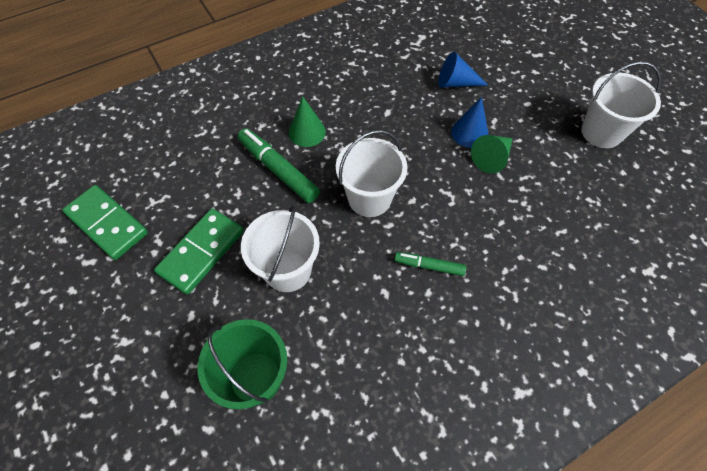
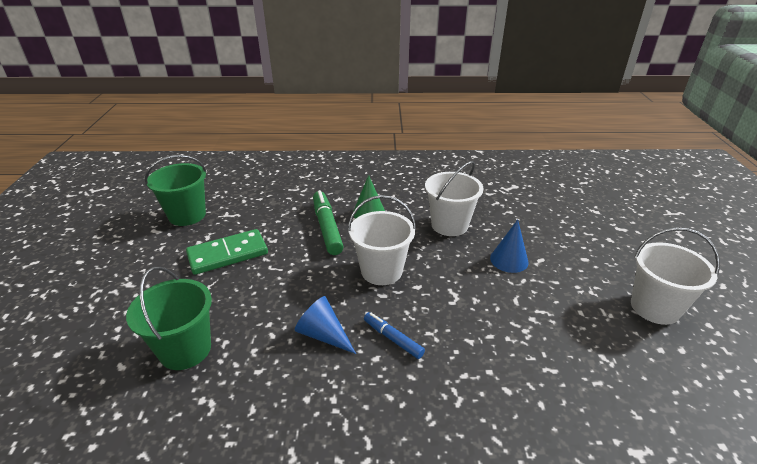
camera: 30 degrees right, 25 degrees down
green domino [62,185,148,260] -> green bucket [145,155,206,226]
white bucket [241,205,320,292] -> white bucket moved to [425,161,483,236]
green marker [395,252,466,276] -> blue marker [364,312,425,359]
blue cone [438,52,488,88] -> blue cone moved to [295,296,356,354]
green cone [471,135,513,174] -> none

